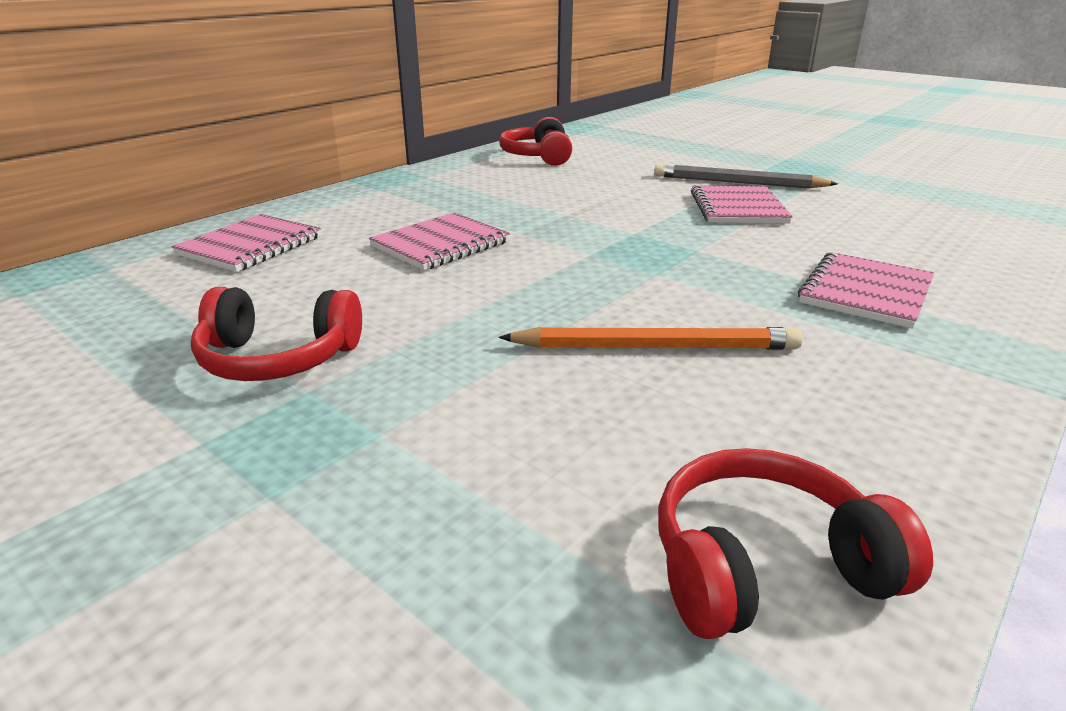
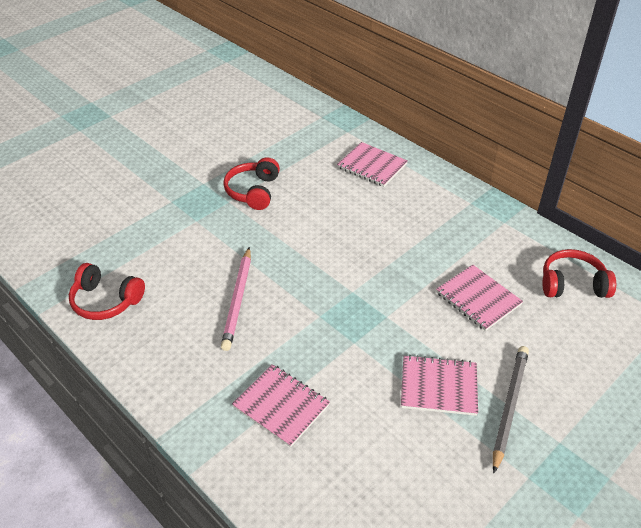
camera: 95 degrees right, 15 degrees up
pink notebook [369,213,510,270] -> pink notebook moved to [436,264,523,331]
orange pencil [499,327,803,350] -> pink pencil [221,247,251,351]
red headphones [658,448,933,639] -> red headphones turned 120 degrees clockwise [69,263,145,320]

